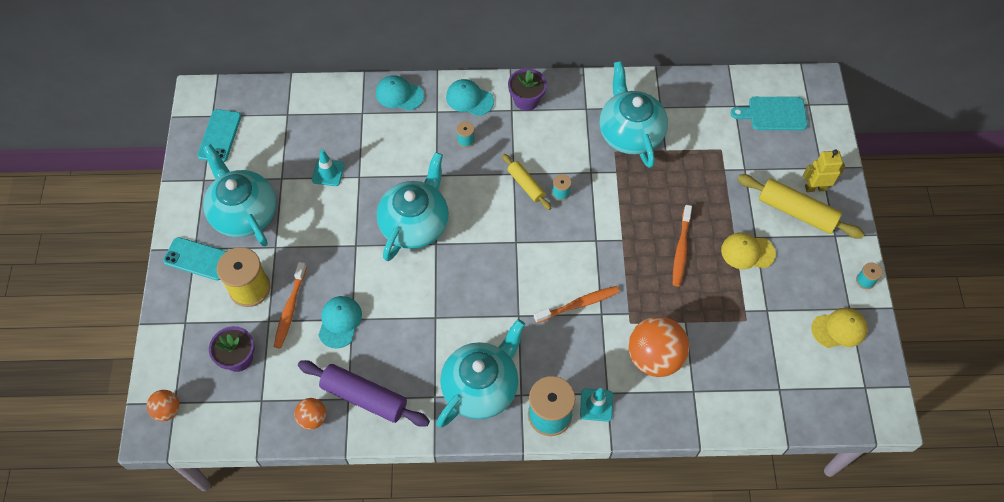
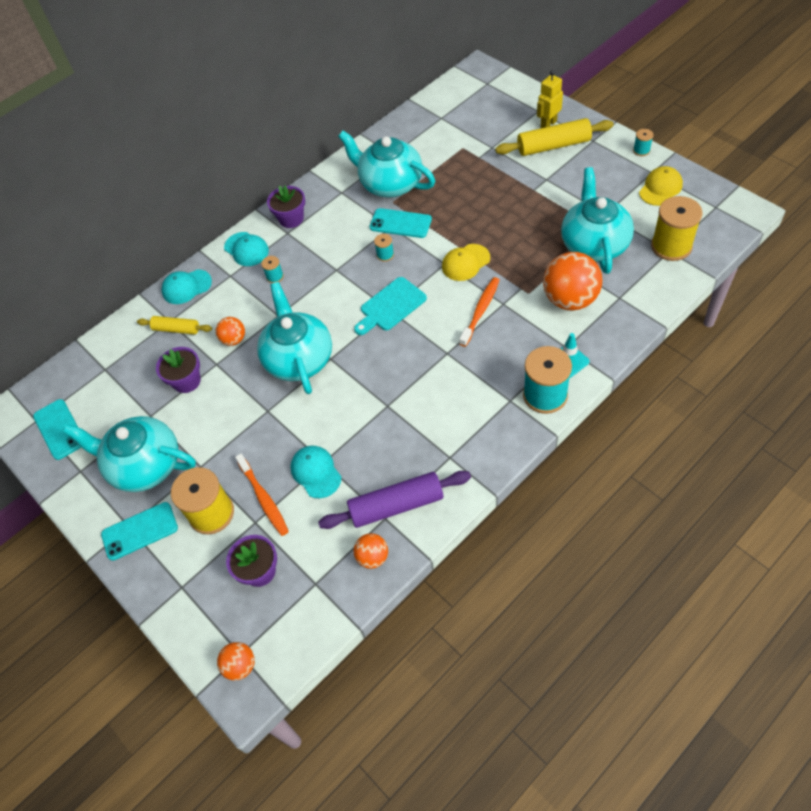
camera: 35 degrees left, 5 degrees down
turquoise traffic cone [312,149,344,186] -> purple flower pot [156,347,201,393]
turquoise teapot [436,319,525,428] -> turquoise teapot moved to [561,167,634,274]
turquoise cap [446,79,494,116] -> turquoise cap turned 120 degrees counterclockwise [224,232,269,266]
yellow rolling pin [502,154,551,210] -> yellow rolling pin moved to [137,316,212,334]
orange toothbrush [673,205,692,287] -> none
yellow cap [721,232,776,269] -> yellow cap moved to [442,244,490,281]
turquoise cutting board [730,97,808,130] -> turquoise cutting board moved to [354,277,427,335]
none -> orange ball [216,317,245,346]
none -> turquoise phone [369,208,432,238]
none -> yellow spool [651,196,703,261]

